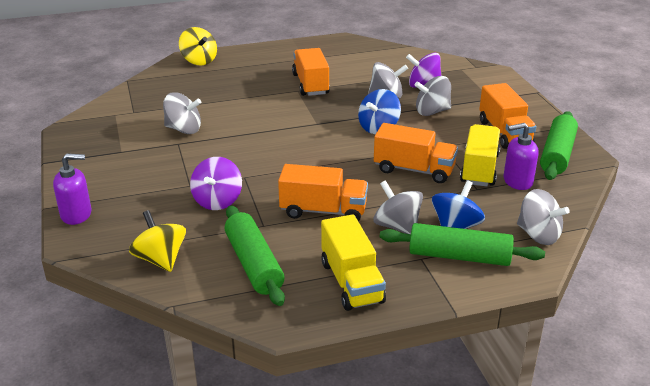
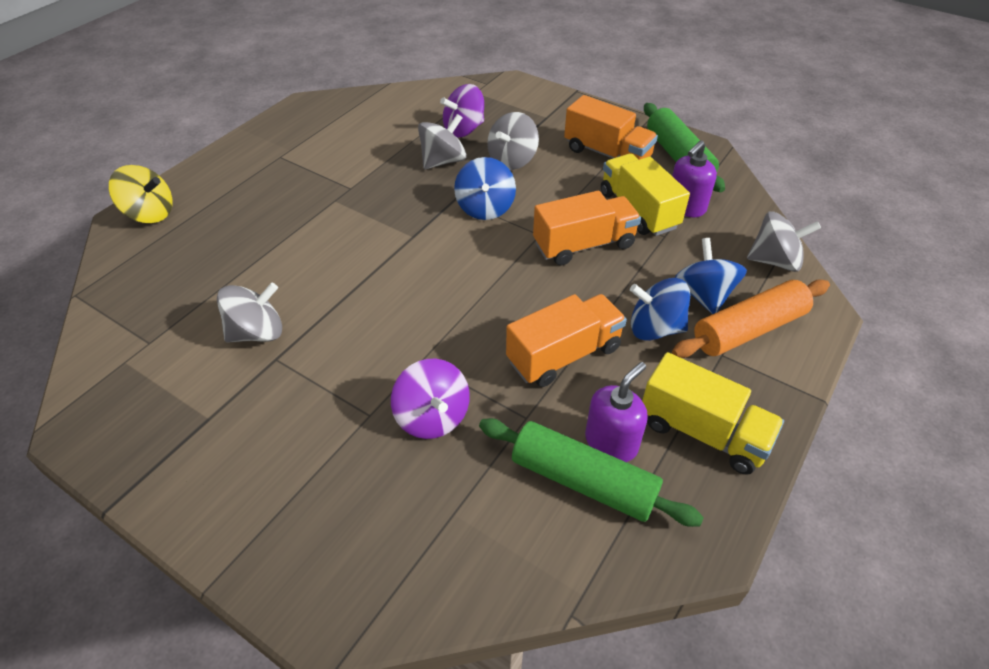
camera: 40 degrees left, 15 degrees up
purple soap dispenser [53,153,91,225] -> purple soap dispenser moved to [585,362,648,462]
yellow spinning top [129,210,186,272] -> none
orange truck [292,48,330,96] -> none
grey spinning top [373,180,423,234] -> blue spinning top [630,278,690,341]
green rolling pin [380,223,545,266] -> orange rolling pin [672,279,830,358]

